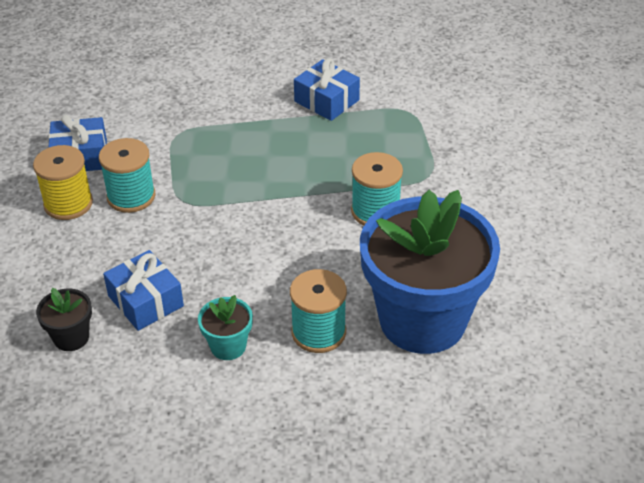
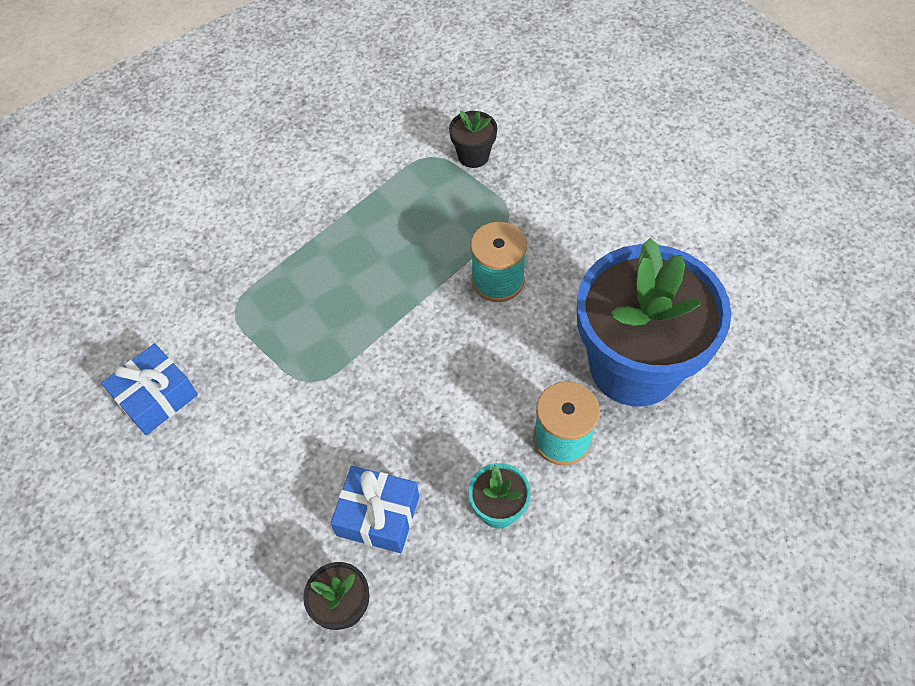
camera: 35 degrees left, 15 degrees up
yellow spool [33,145,93,220] -> none
turquoise spool [99,138,156,213] -> none
blue gift [294,58,360,121] -> none
none -> black flower pot [449,111,498,168]

